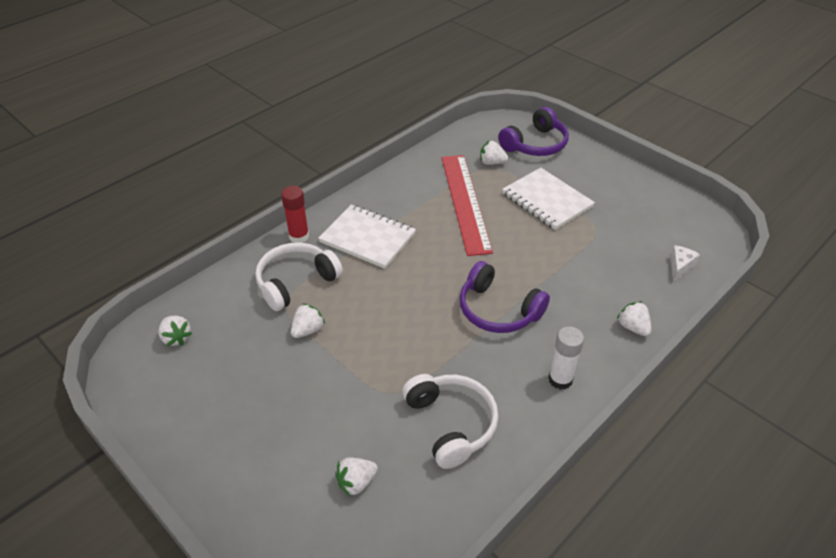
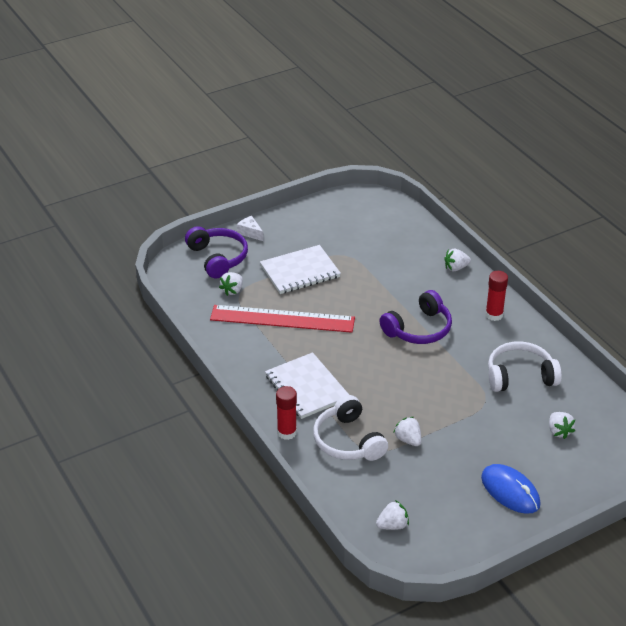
camera: 75 degrees left, 5 degrees down
white notebook [318,204,416,269] -> white notebook turned 75 degrees counterclockwise [265,352,349,419]
white glue stick [548,326,584,390] -> red glue stick [485,271,508,321]
white cheese [670,245,700,282] -> white cheese moved to [237,216,264,241]
none -> blue mouse [481,464,541,514]

